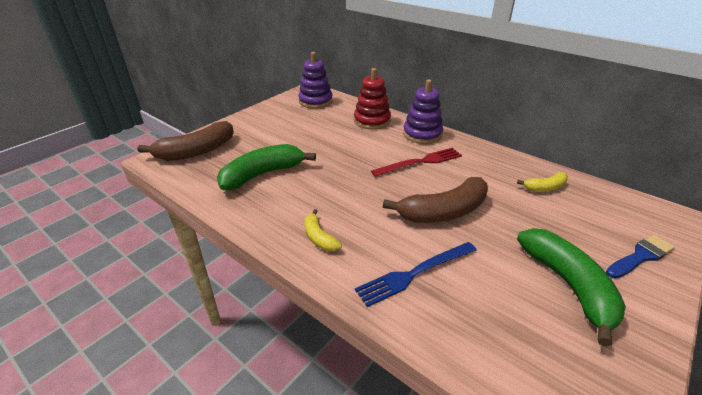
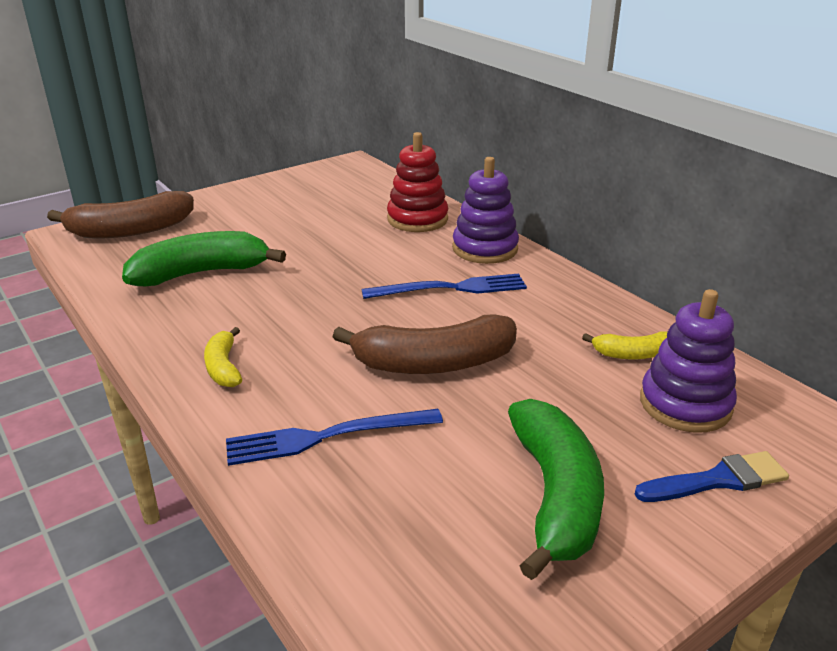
camera: 15 degrees right, 5 degrees down
purple stacking toy [299,52,333,109] -> purple stacking toy moved to [640,289,737,433]
red fork [371,148,462,177] -> blue fork [362,274,527,299]

